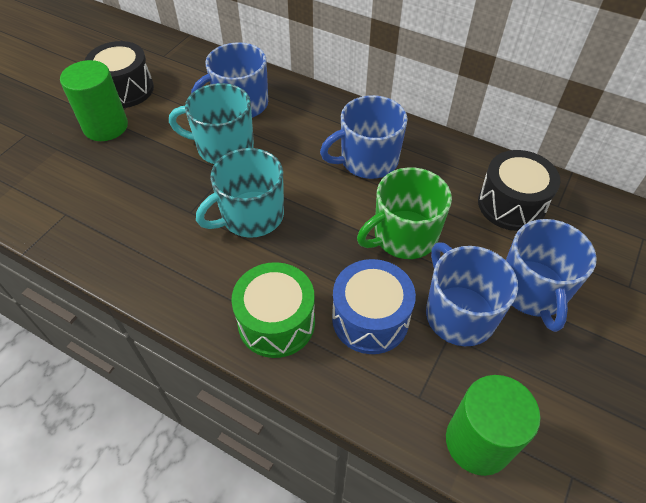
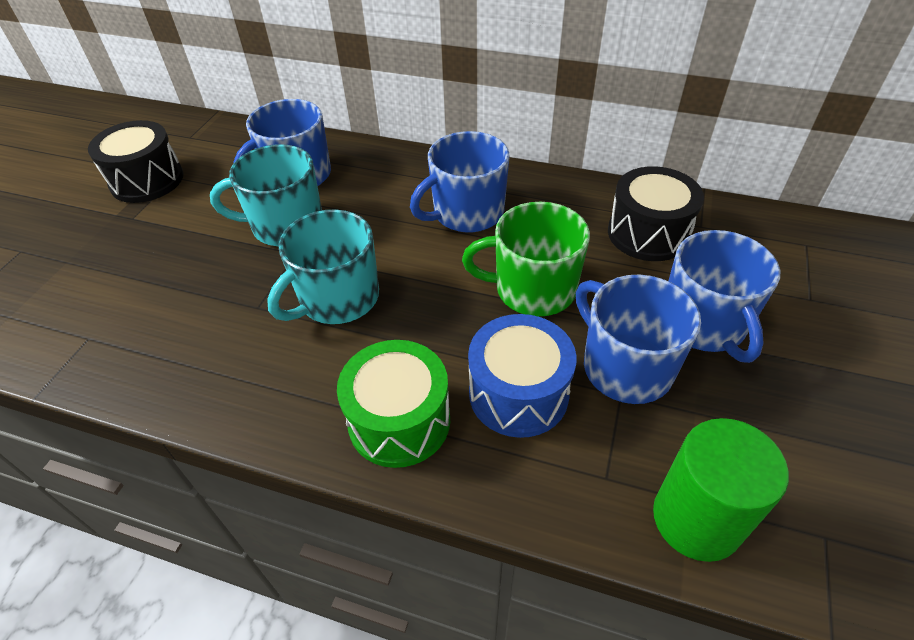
camera: 10 degrees left, 5 degrees down
green cylinder [60,60,128,141] -> none
green mug [357,167,452,259] -> green mug turned 45 degrees clockwise [462,202,590,317]

